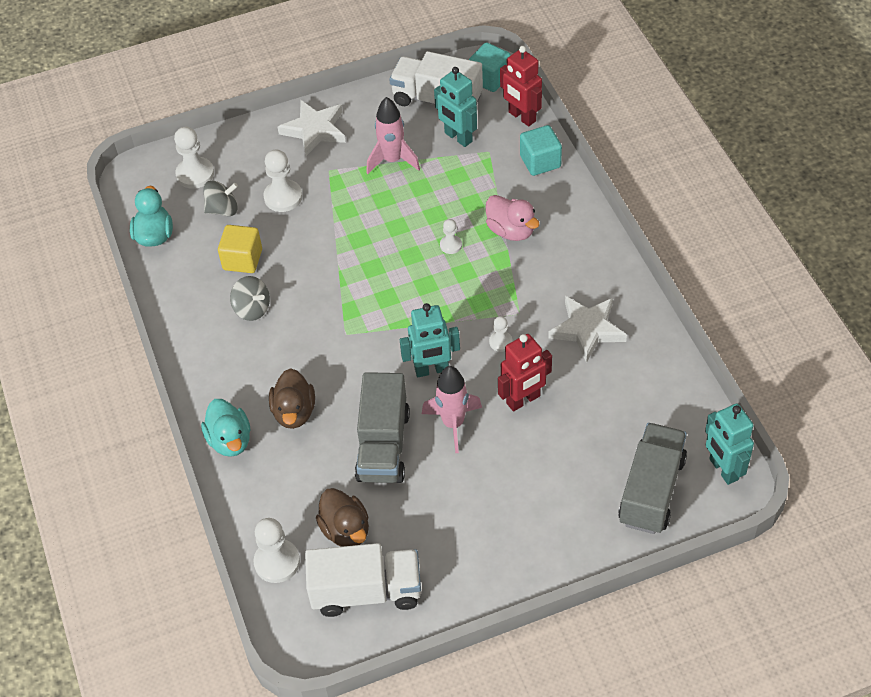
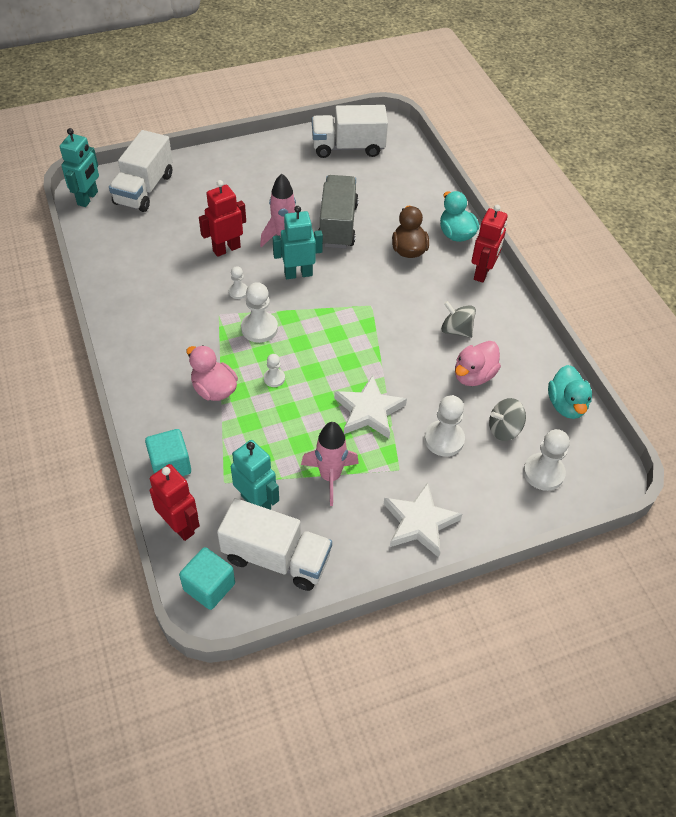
camera: 175 degrees right, 0 degrees up
yellow cube [218,225,262,273] -> pink duck [455,341,501,386]
white pawn [253,518,300,583] -> white pawn moved to [241,282,278,343]
brown duck [316,488,369,547] -> none
white star [548,296,627,363] -> white star moved to [334,375,407,438]
grey truck [618,423,687,534] -> white truck [109,130,173,212]
turquoise robot [705,404,754,485] -> turquoise robot turned 45 degrees clockwise [60,128,99,207]
none -> red robot [471,205,508,283]

